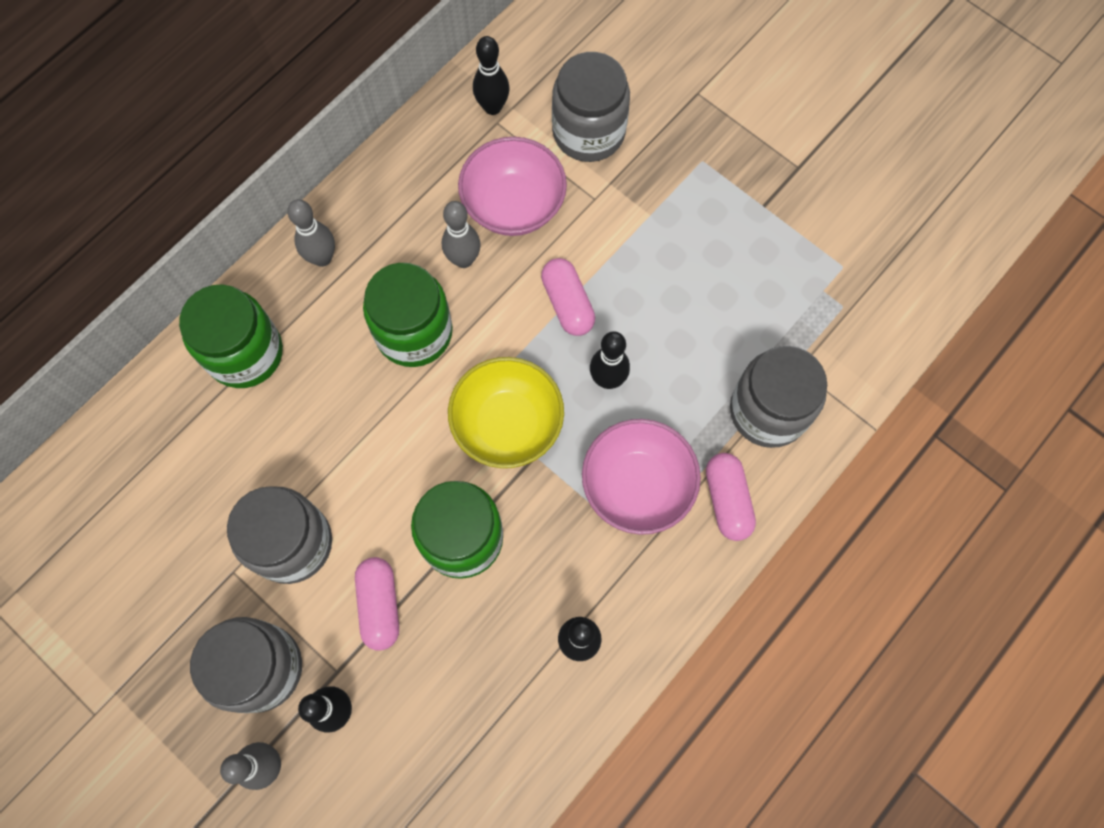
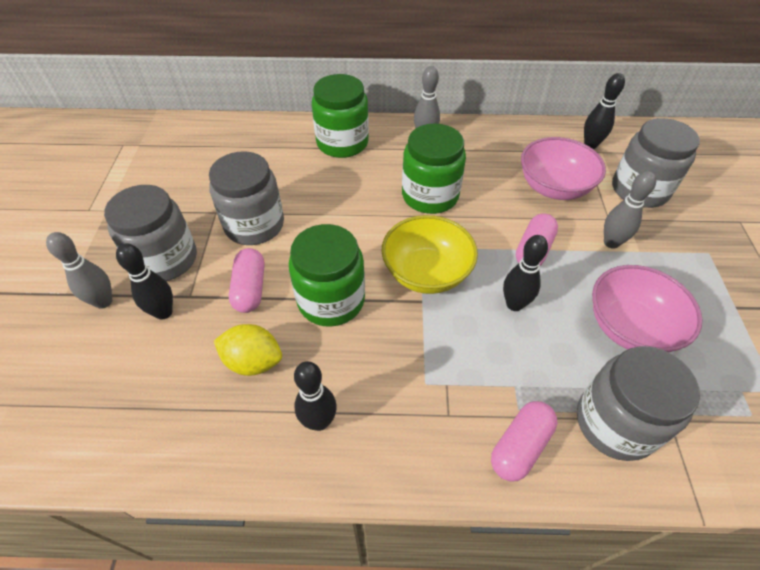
camera: 50 degrees right, 20 degrees down
pink capsule [355,557,399,650] -> pink capsule turned 45 degrees counterclockwise [229,248,265,313]
grey bowling pin [442,201,481,268] -> grey bowling pin moved to [604,171,656,249]
pink bowl [582,419,701,535] -> pink bowl moved to [592,265,703,352]
none -> yellow lemon [214,324,282,376]

